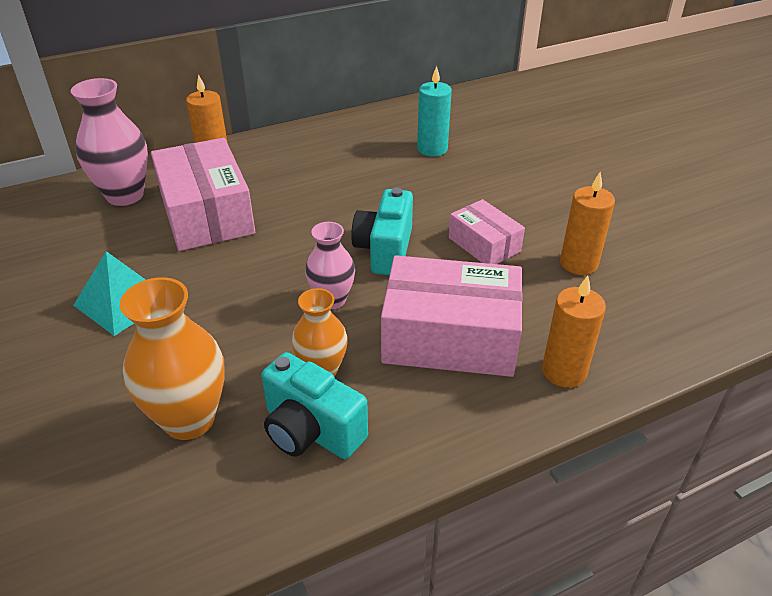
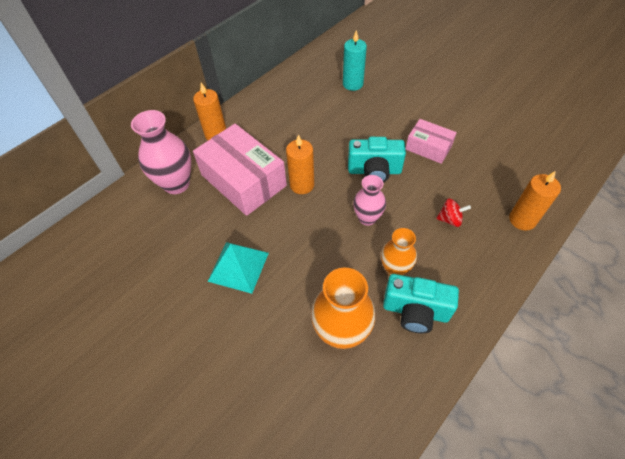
camera: 20 degrees left, 15 degrees up
turquoise camera [351,188,413,275] -> turquoise camera turned 75 degrees counterclockwise [348,137,406,183]
pink box [381,255,523,377] -> red spinning top [436,198,471,227]
orange candle [560,172,615,275] -> orange candle moved to [286,134,314,194]

